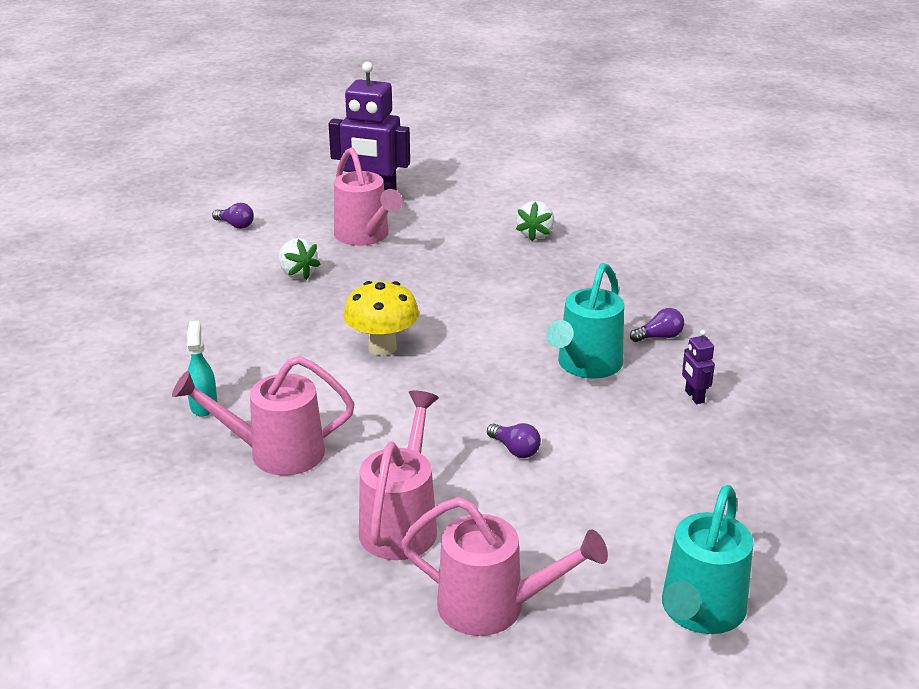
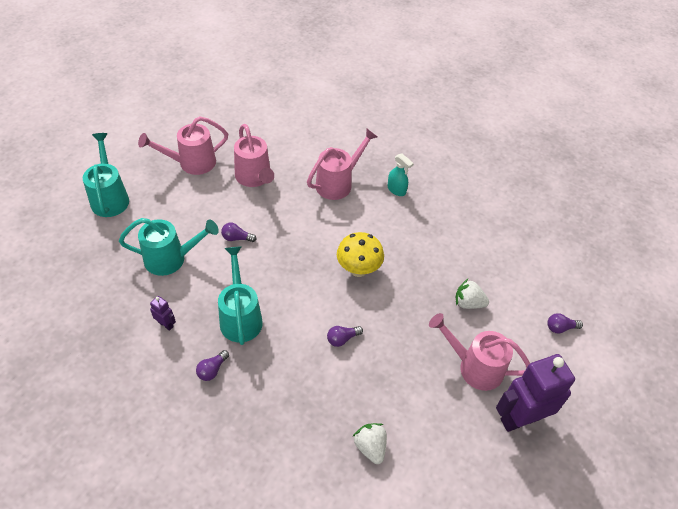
camera: 140 degrees right, 20 degrees up
none -> turquoise watering can [119,218,219,276]
none -> purple light bulb [327,326,363,347]

